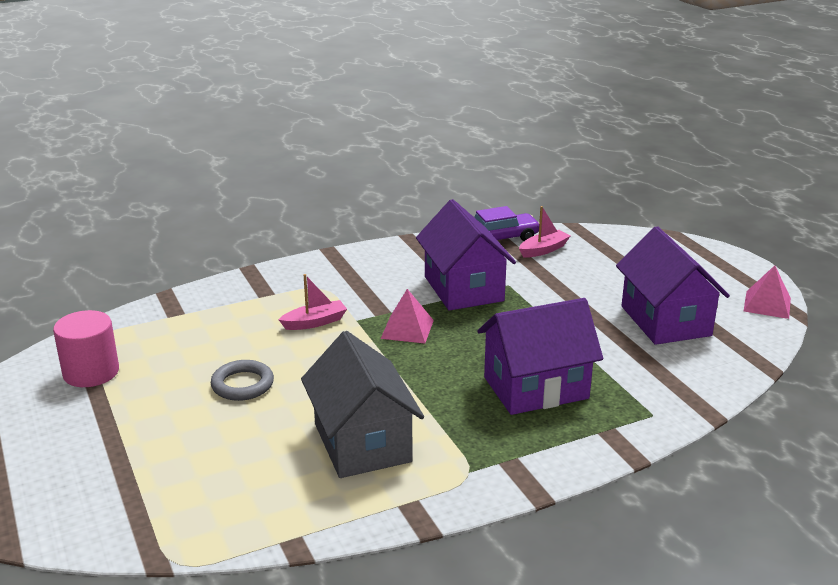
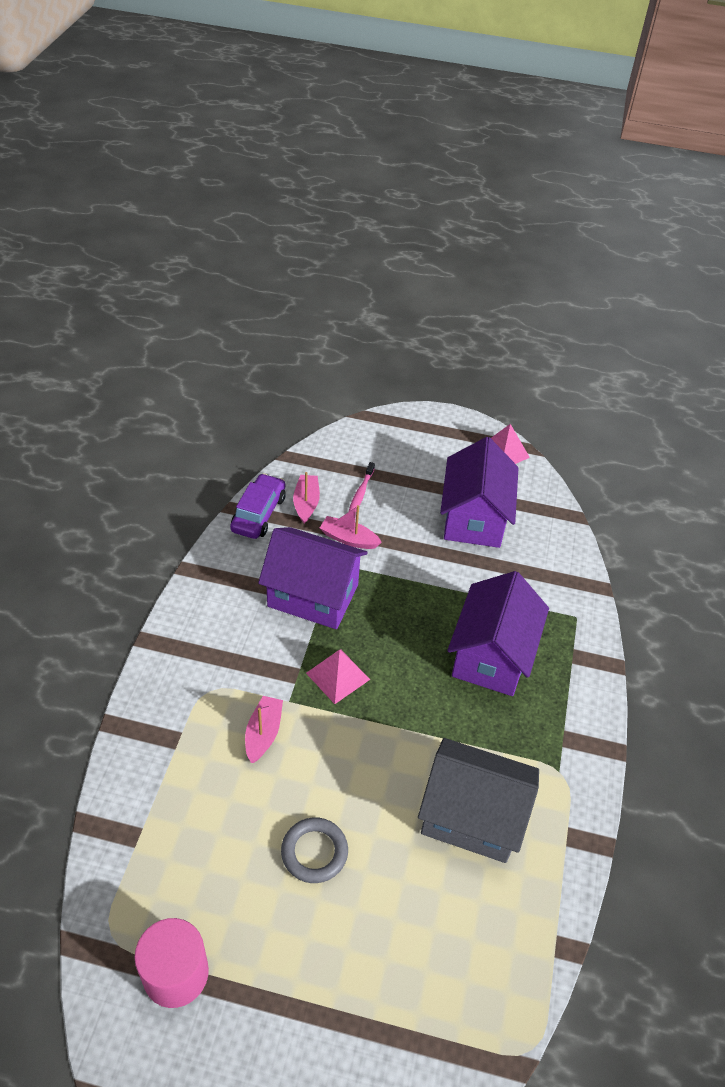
camera: 55 degrees left, 20 degrees up
purple house [616,226,730,345] -> purple house turned 75 degrees clockwise [440,437,519,548]
none -> pink boat [320,505,382,549]
none -> pink toothbrush [349,462,375,511]

